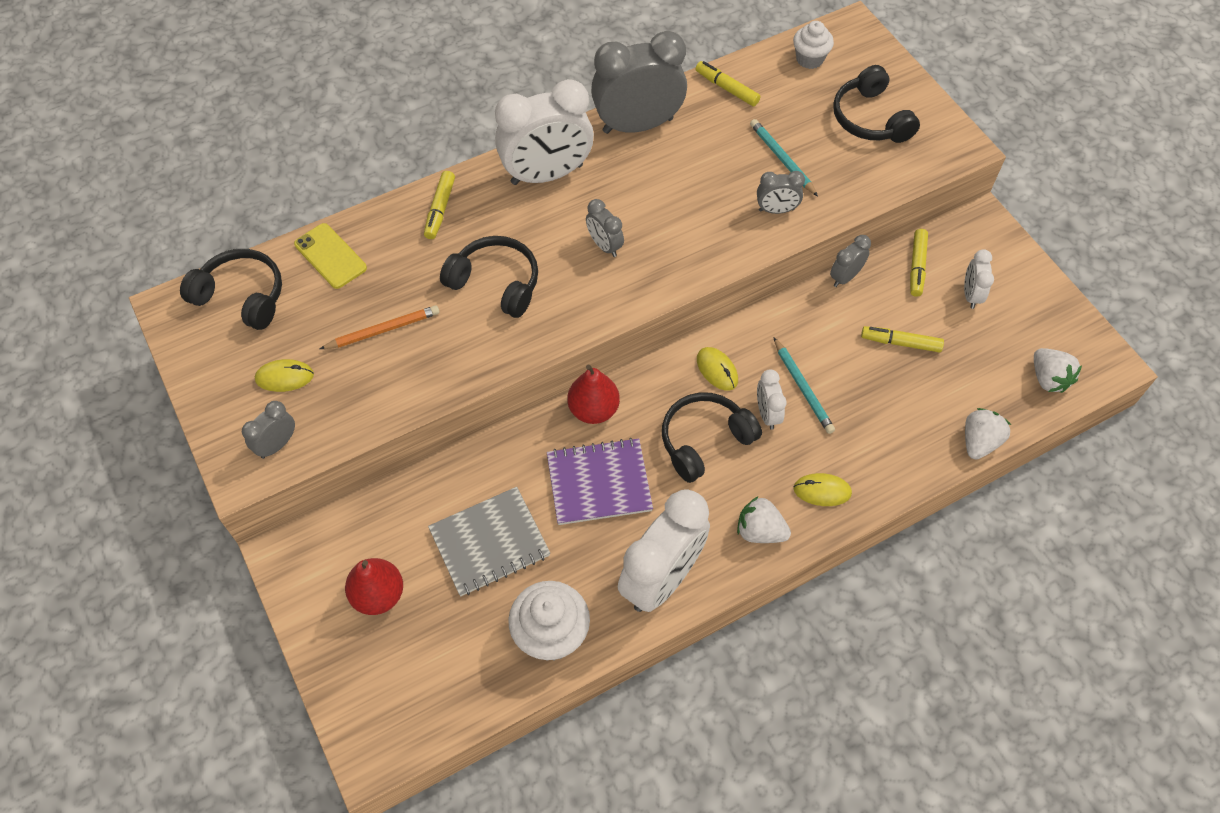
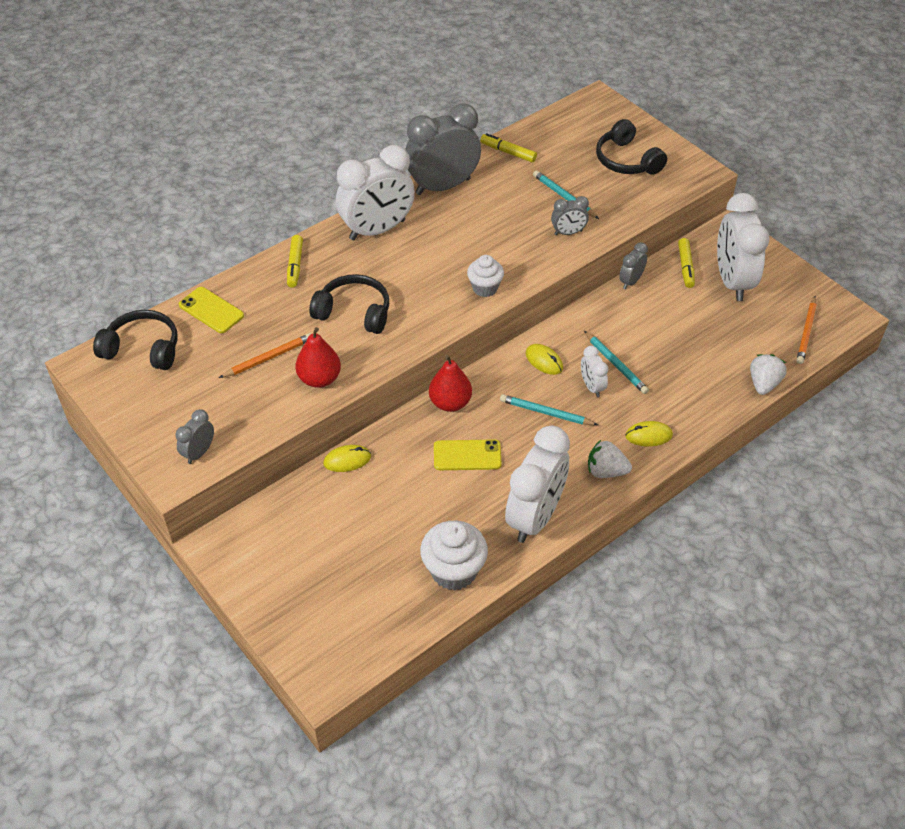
camera: 10 degrees left, 10 degrees down
yellow mouse [255,359,314,392] -> yellow mouse moved to [323,445,371,472]
red pear [345,558,403,615] -> red pear moved to [295,327,341,388]
grey notebook [428,487,550,596] -> none
purple notebook [547,438,653,525] -> yellow phone [434,439,502,470]
grey clock [586,199,624,257] -> none
black headphones [662,392,762,483] -> turquoise pencil [500,394,598,425]
white cupcake [793,21,834,69] -> white cupcake moved to [467,255,504,297]
yellow marker [861,326,944,353] -> none
white clock [964,249,994,309] -> white clock [717,193,770,301], size x2.13
white strawberry [1034,348,1082,393] -> orange pencil [796,296,817,364]

